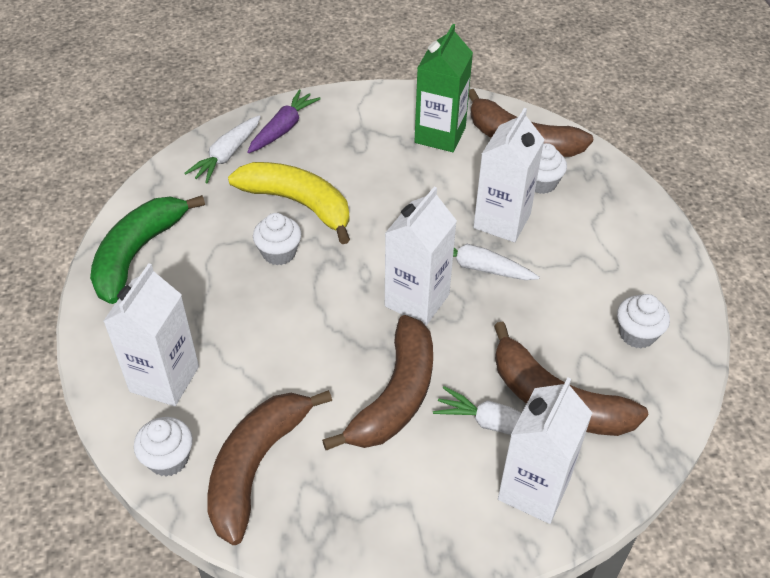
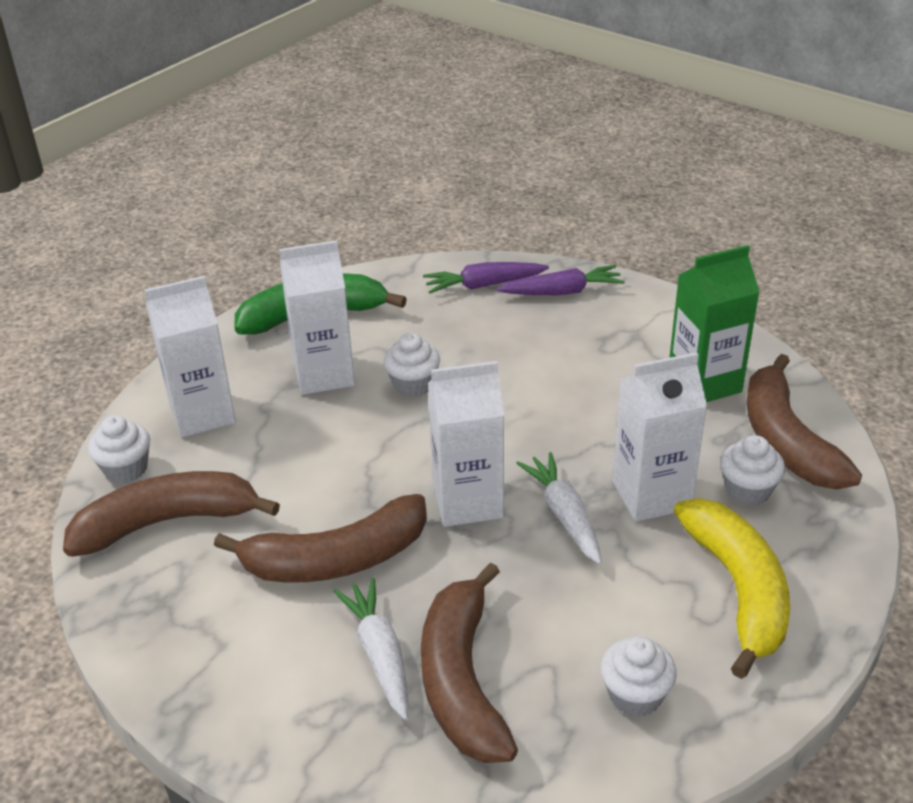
camera: 50 degrees right, 10 degrees down
white carrot [184,115,261,184] -> purple carrot [423,262,549,294]
yellow banana [228,162,350,244] -> yellow banana moved to [674,498,790,679]
white carton [498,378,592,524] -> white carton moved to [279,240,355,395]

